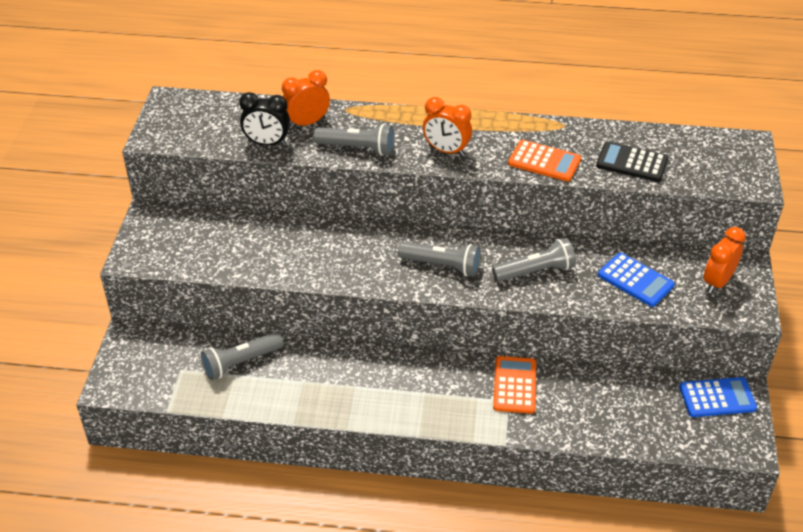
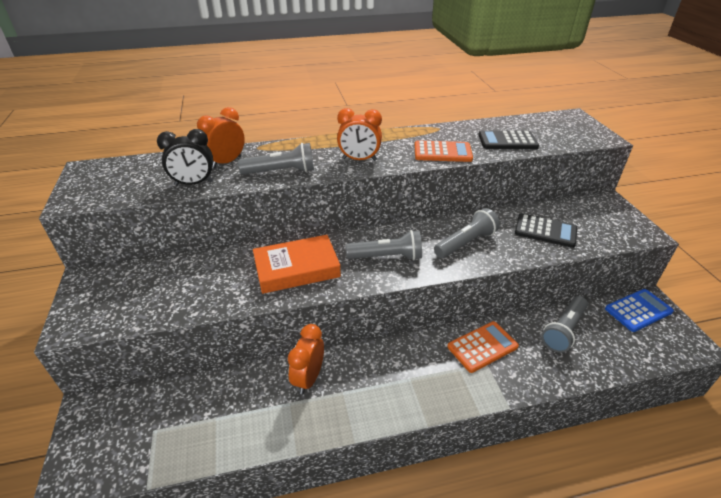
camera: 20 degrees left, 5 degrees down
grey flashlight [201,332,284,380] -> grey flashlight moved to [541,296,588,353]
orange calculator [493,356,536,414] -> orange calculator turned 75 degrees clockwise [447,321,519,373]
blue calculator [598,253,675,307] -> black calculator [515,213,577,248]
orange clock [704,227,746,293] -> orange clock moved to [288,324,324,394]
none -> orange book [253,235,341,294]

